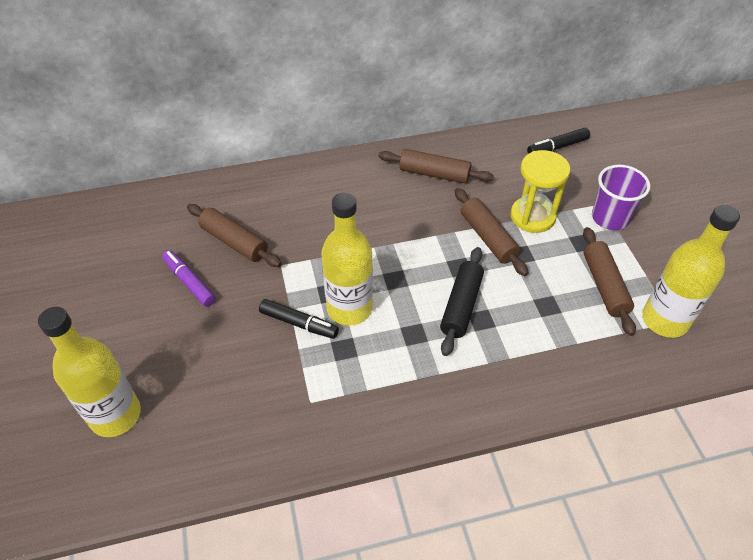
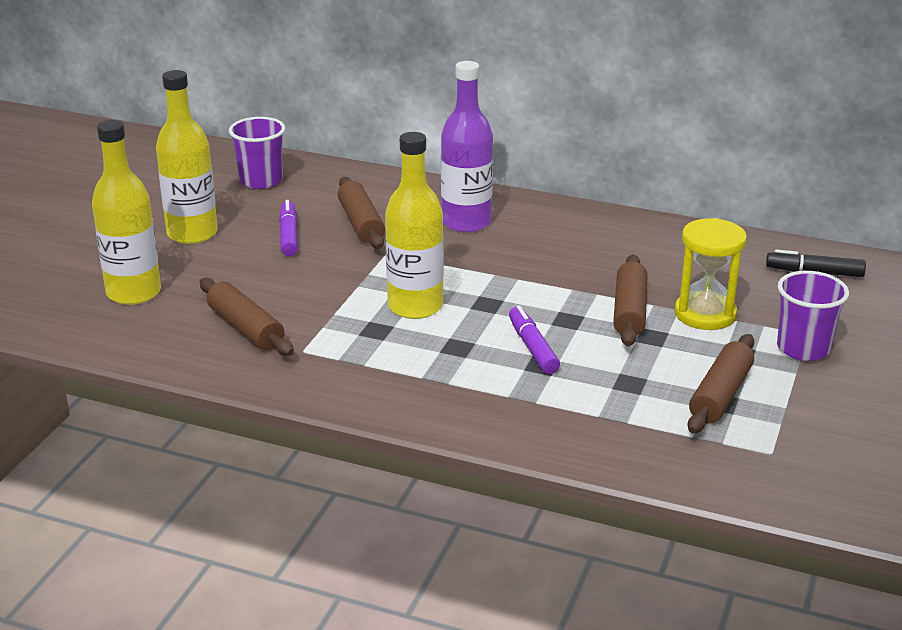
camera: 35 degrees right, 20 degrees down
black marker [259,299,339,339] -> none
brown rolling pin [378,149,494,184] -> brown rolling pin moved to [199,278,294,356]
black rolling pin [440,247,484,356] -> purple marker [509,305,560,374]
yellow bottle [642,205,740,338] -> yellow bottle moved to [156,70,218,244]
none -> purple cup [229,117,286,189]
none -> purple bottle [441,61,493,233]

